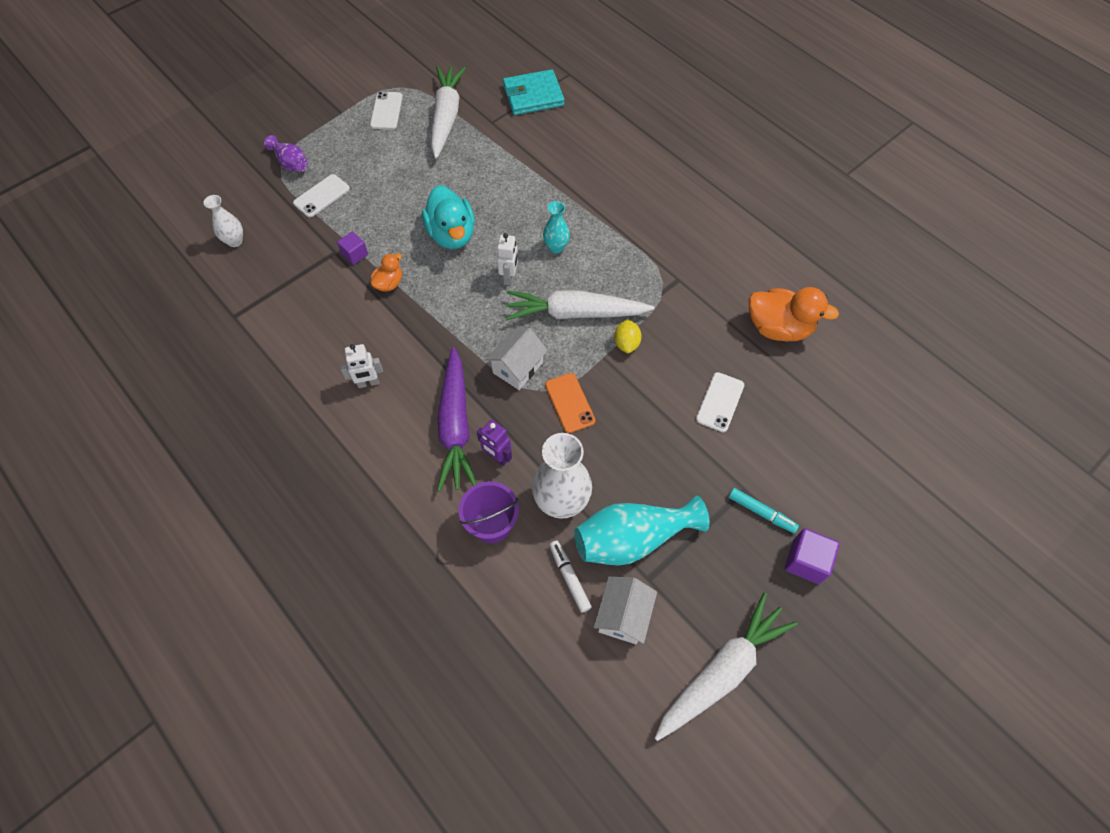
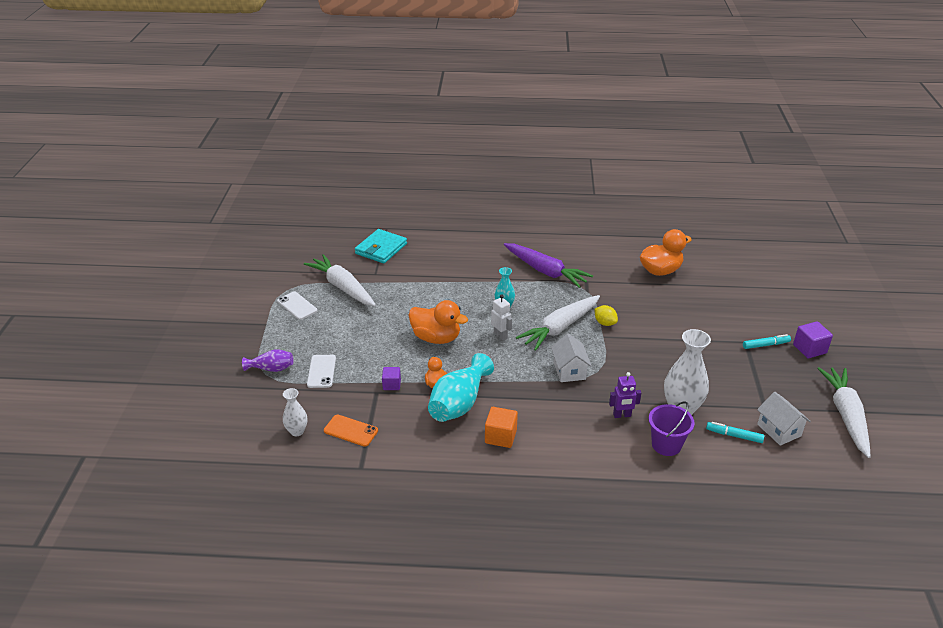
camera: 45 degrees left, 25 degrees down
white robot [340,344,383,388] -> orange cube [485,407,518,448]
turquoise duck [422,185,475,249] -> orange duck [409,300,468,344]
purple carrot [437,347,476,492] -> purple carrot moved to [504,243,593,288]
orange phone [545,373,595,433] -> orange phone moved to [324,415,378,447]
white marker [549,540,592,613] -> turquoise marker [706,422,764,443]
turquoise vase [574,496,709,566] -> turquoise vase moved to [428,353,494,422]
white phone [696,372,744,432] -> none

